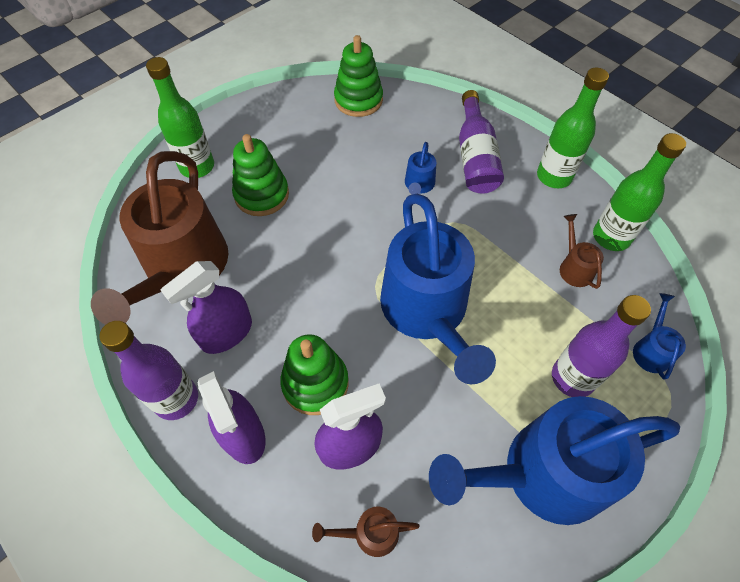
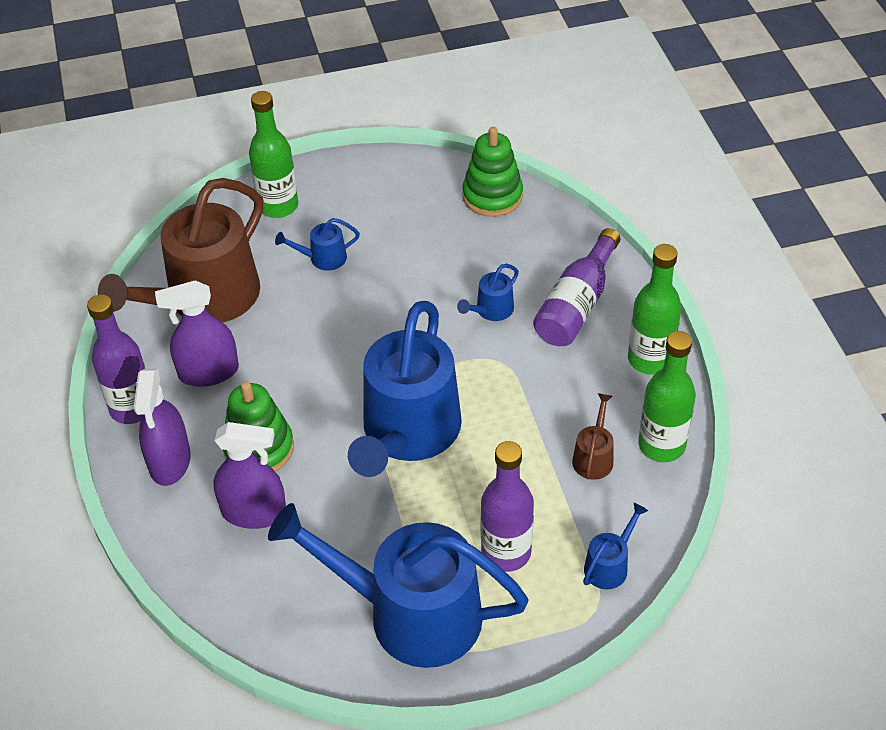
camera: 30 degrees right, 10 degrees down
green stacking toy [232,134,289,216] -> blue watering can [275,218,360,271]
brown watering can [312,507,420,557] -> none

